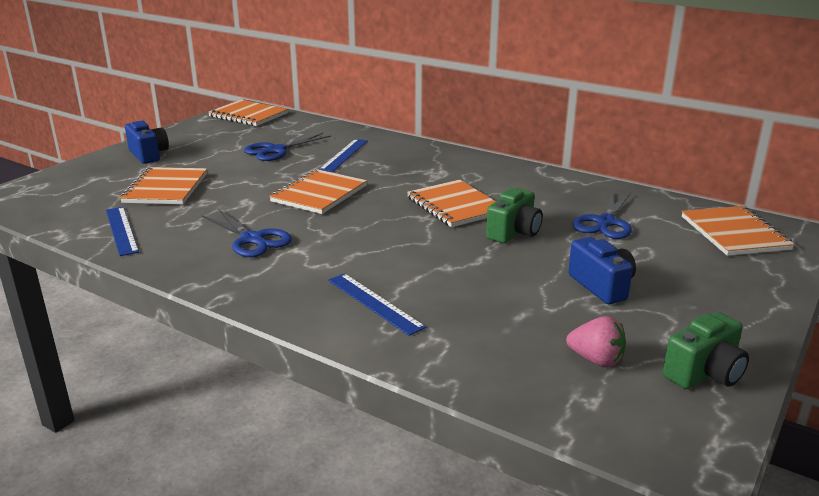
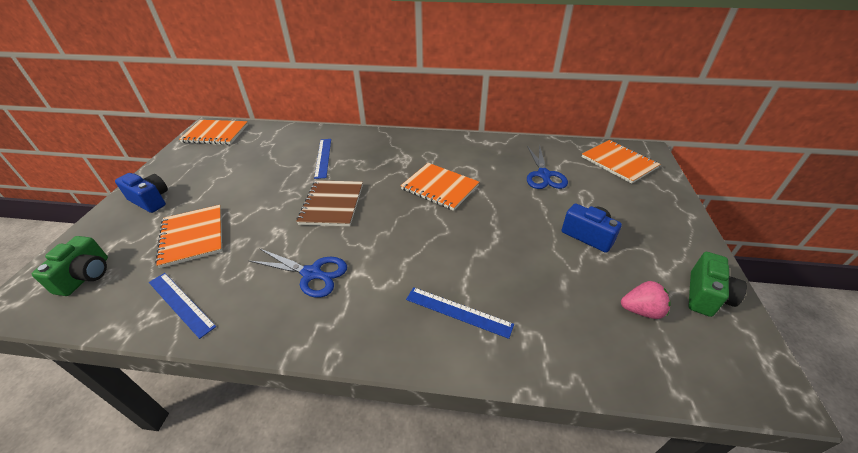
camera: 25 degrees left, 15 degrees up
blue scissors [244,133,332,161] -> none
orange notebook [269,169,367,214] -> brown notebook [296,180,363,226]
green camera [486,188,543,243] -> green camera moved to [32,236,108,296]

